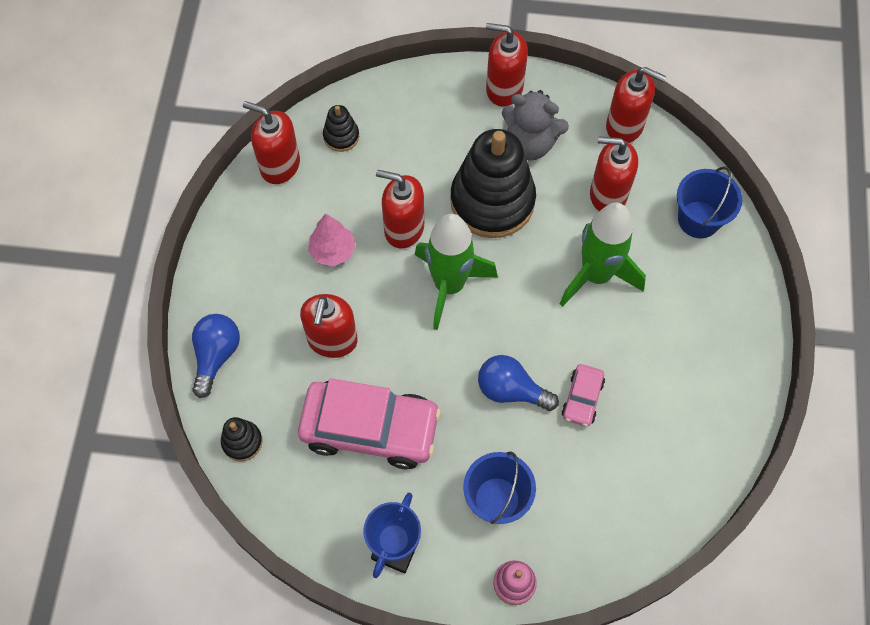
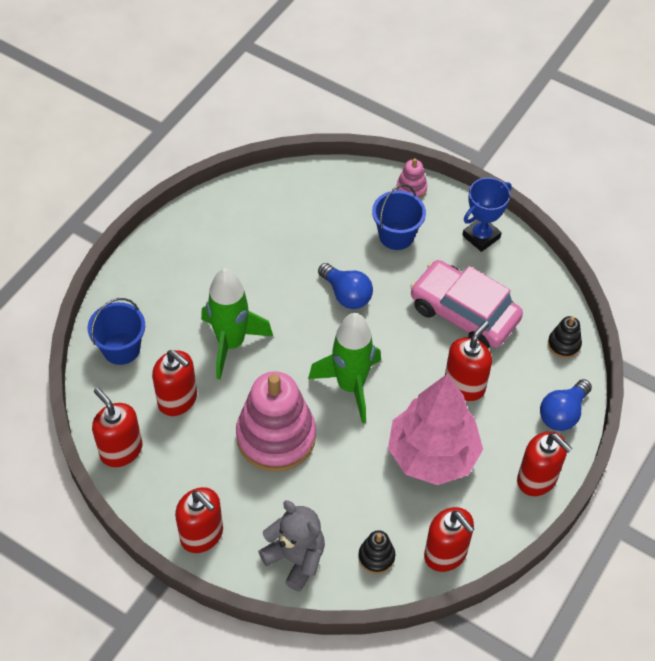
camera: 155 degrees left, 10 degrees down
pink tree [308,213,356,267] -> pink tree [388,374,483,485], size x2.14
red soap dispenser [376,170,424,249] -> red soap dispenser moved to [517,431,573,496]
black stacking toy [450,129,536,238] -> pink stacking toy [236,372,316,472]
grey teddy bear [502,90,569,161] -> grey teddy bear moved to [258,500,325,592]
pink car [561,364,605,427] -> none

